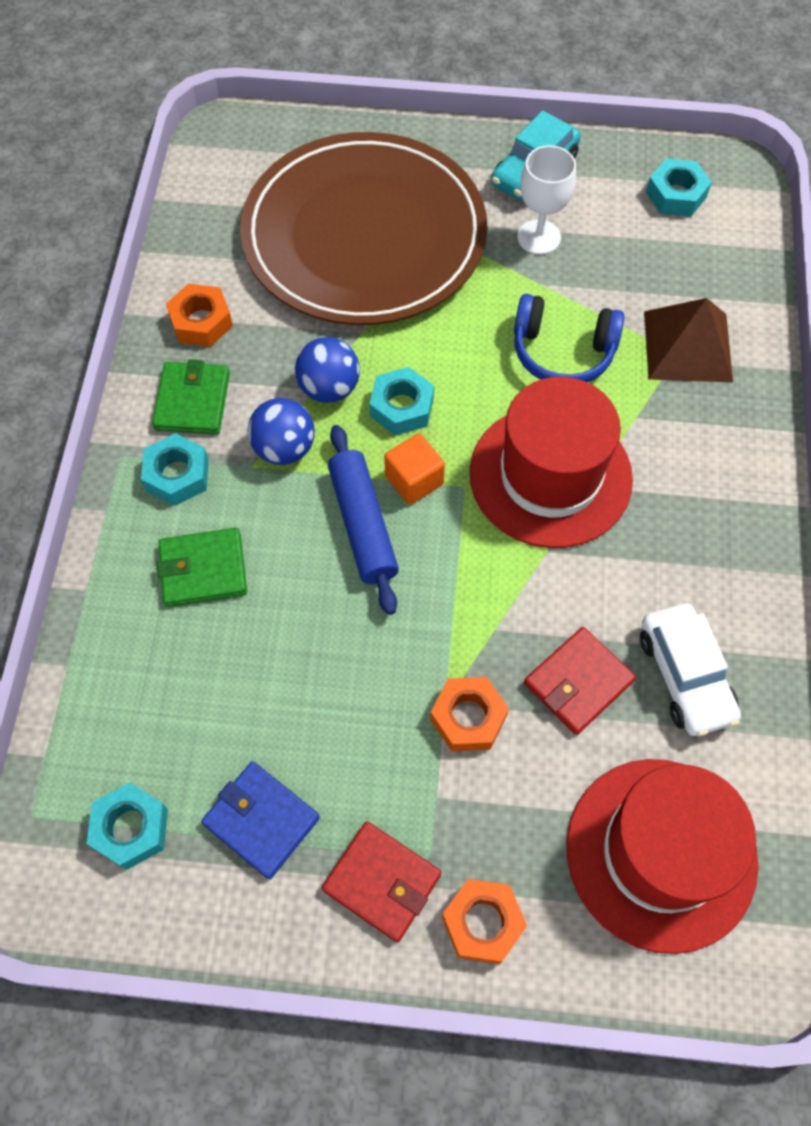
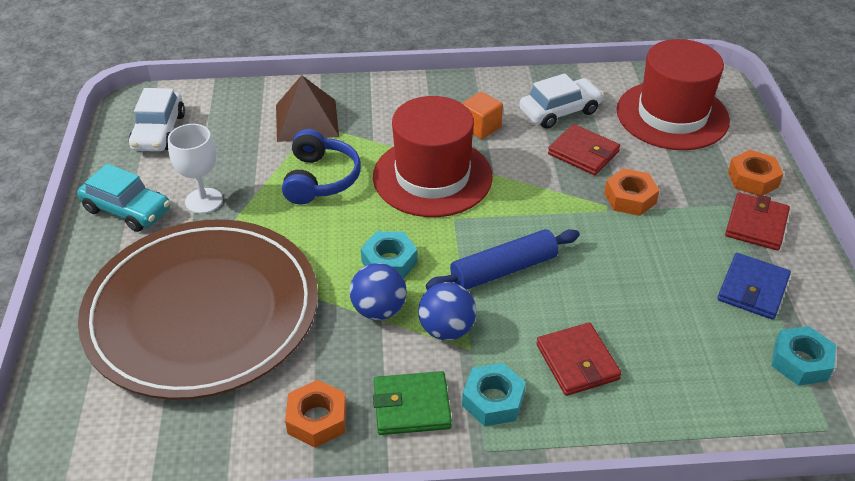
camera: 100 degrees left, 20 degrees down
green wallet [157,528,247,607] -> red wallet [536,322,622,396]
orange cube [384,433,445,505] -> orange cube moved to [462,92,503,139]
turquoise nut [646,159,712,216] -> white car [129,88,185,151]

